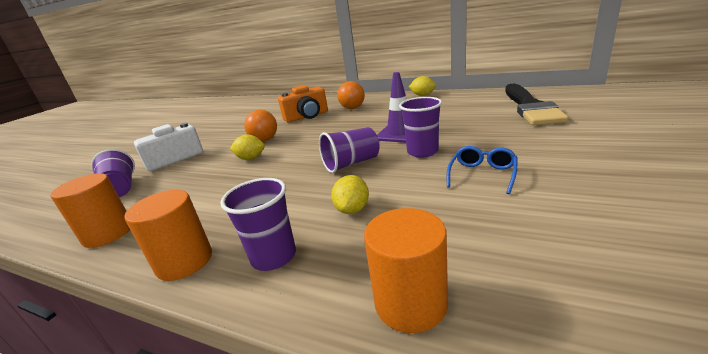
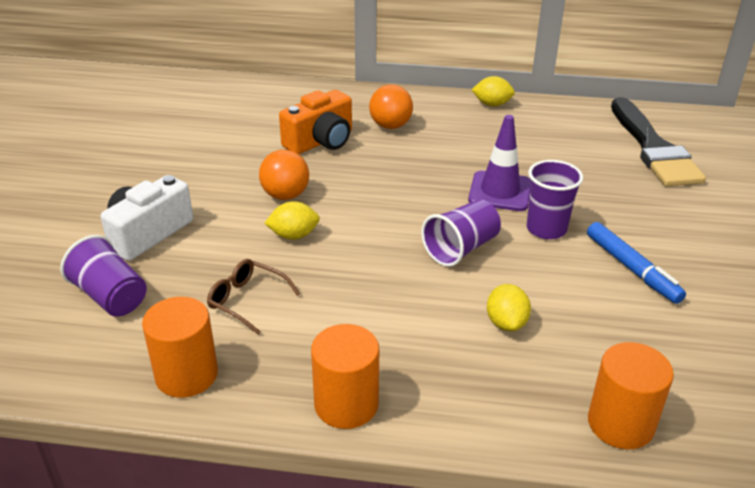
camera: 20 degrees left, 10 degrees up
purple cup [220,178,296,271] -> none
blue glasses [447,146,517,194] -> blue marker [587,222,686,304]
none -> brown glasses [207,259,300,335]

